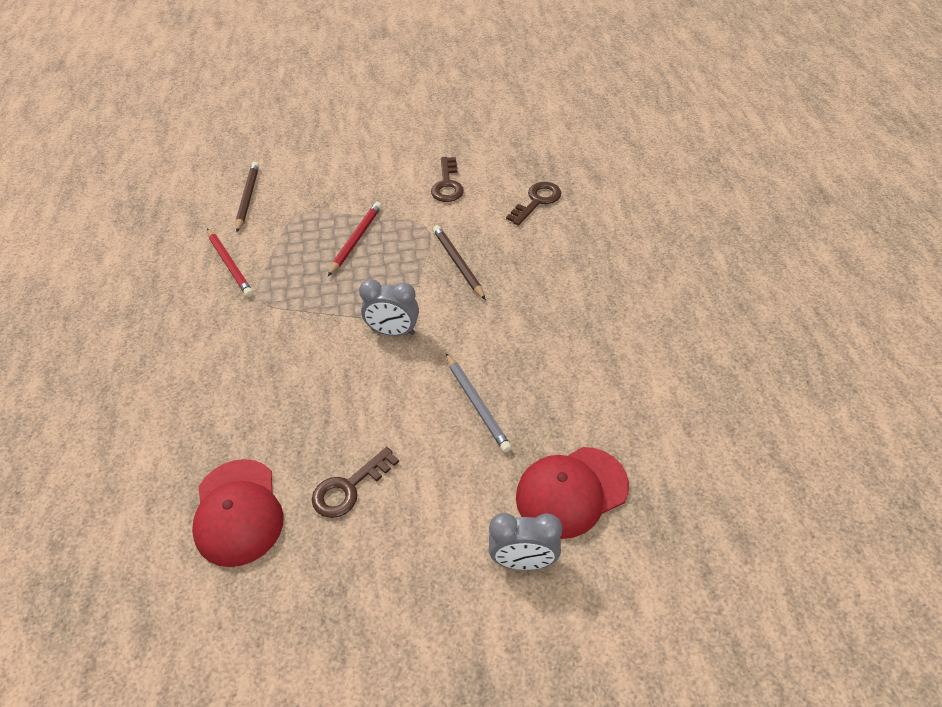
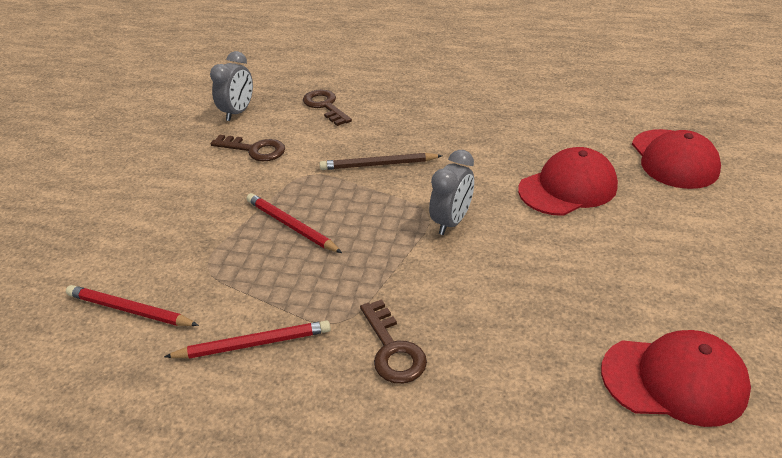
camera: 70 degrees left, 10 degrees down
brown pencil [236,162,259,232] -> red pencil [66,285,199,326]
brown key [312,447,399,518] -> brown key moved to [360,299,427,384]
grey pencil [446,353,512,453] -> red cap [518,147,618,216]
grey clock [489,513,562,570] -> grey clock moved to [210,51,253,121]

